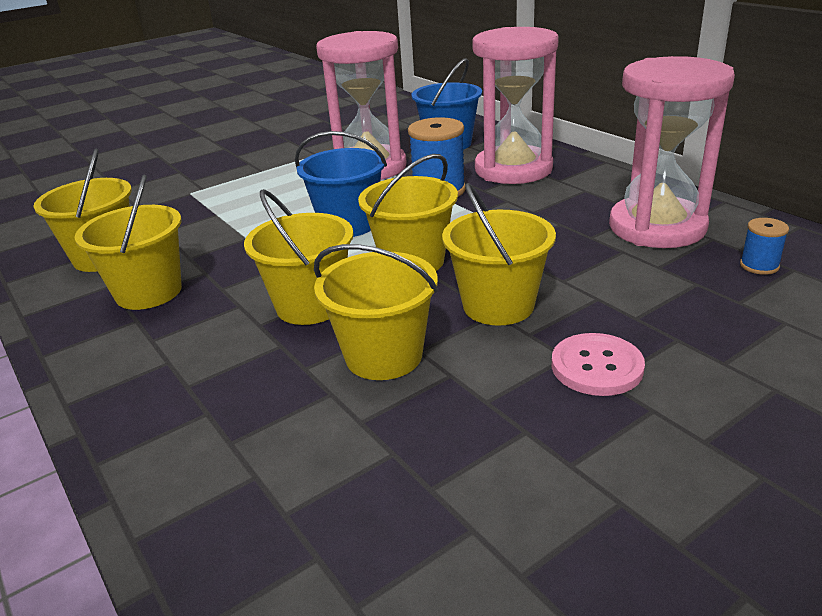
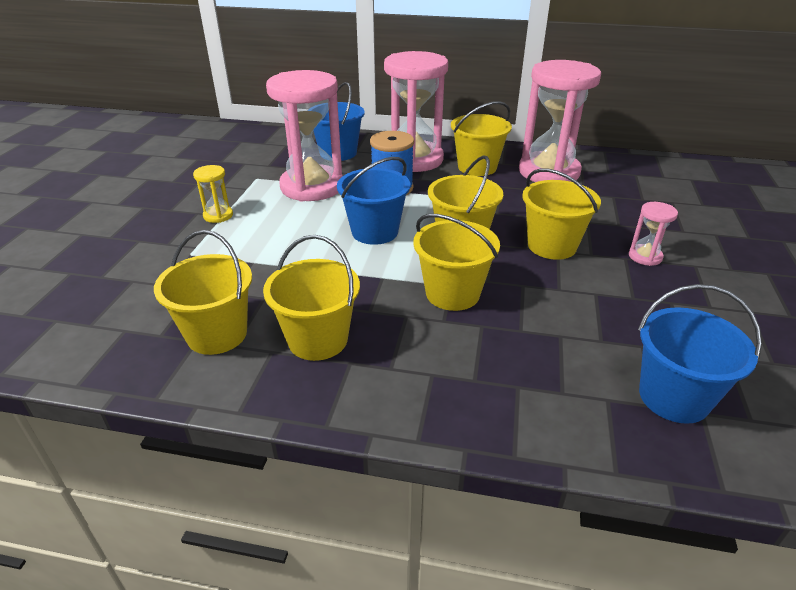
camera: 45 degrees left, 5 degrees up
yellow bucket [314,244,438,380] -> yellow bucket moved to [451,101,512,176]
pink button [551,333,645,396] -> pink hourglass [629,202,678,266]
blue spool [740,218,789,275] -> none
none -> yellow hourglass [193,165,233,223]
none -> blue bucket [638,284,762,424]

